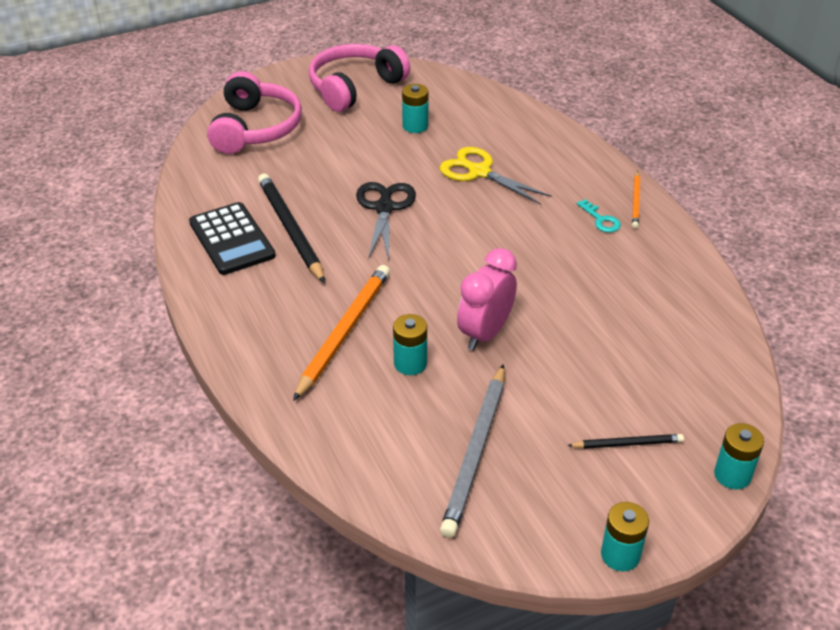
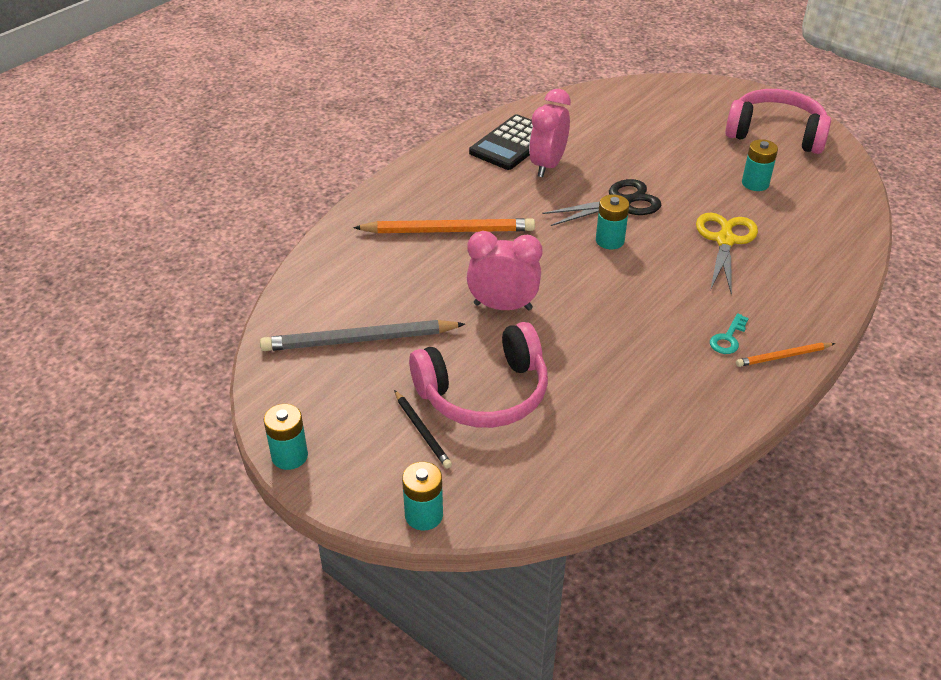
camera: 65 degrees right, 0 degrees up
pink headphones [207,71,302,154] -> pink headphones moved to [409,322,548,428]
black pencil [258,174,325,283] -> pink clock [529,89,571,177]
turquoise battery [393,314,427,375] -> turquoise battery moved to [596,194,629,249]

